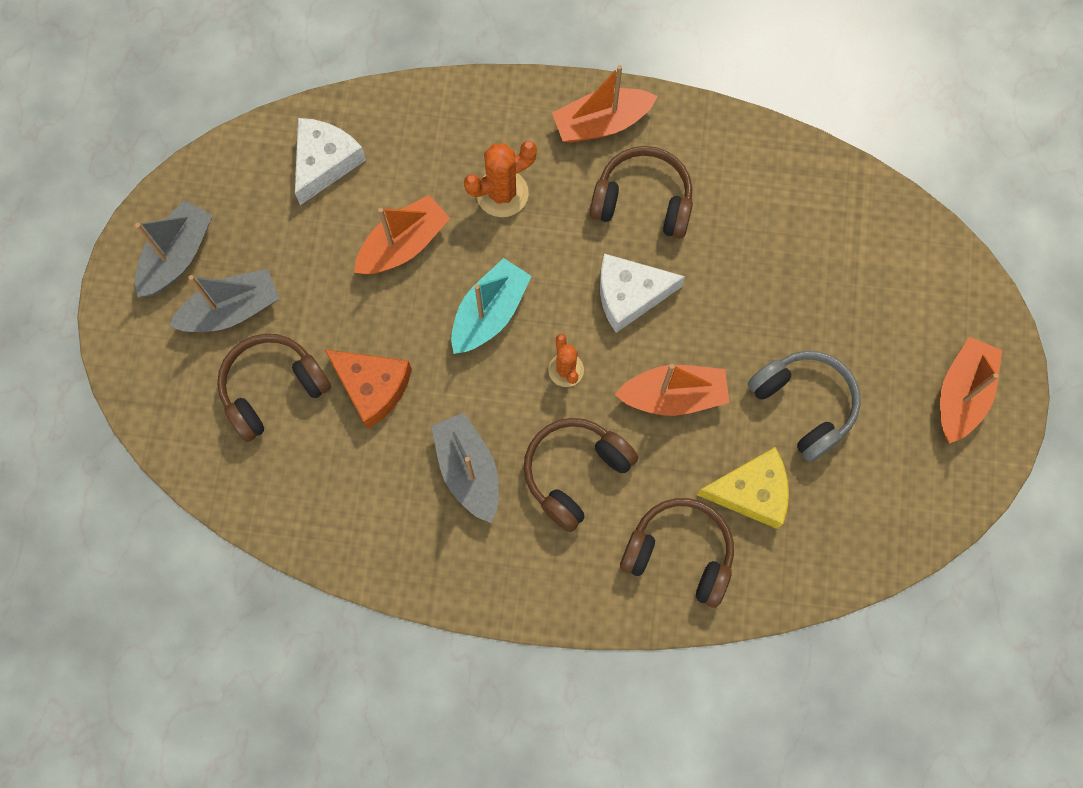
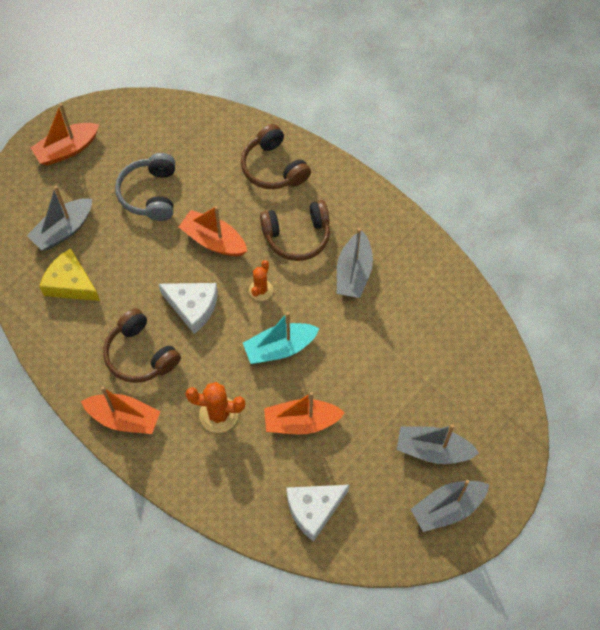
camera: 145 degrees left, 10 degrees down
brown headphones [217,334,331,442] -> none
orange cheese [324,349,412,429] -> none
yellow cheese [697,447,789,529] -> yellow cheese moved to [39,248,100,301]
none -> grey boat [27,186,92,250]

